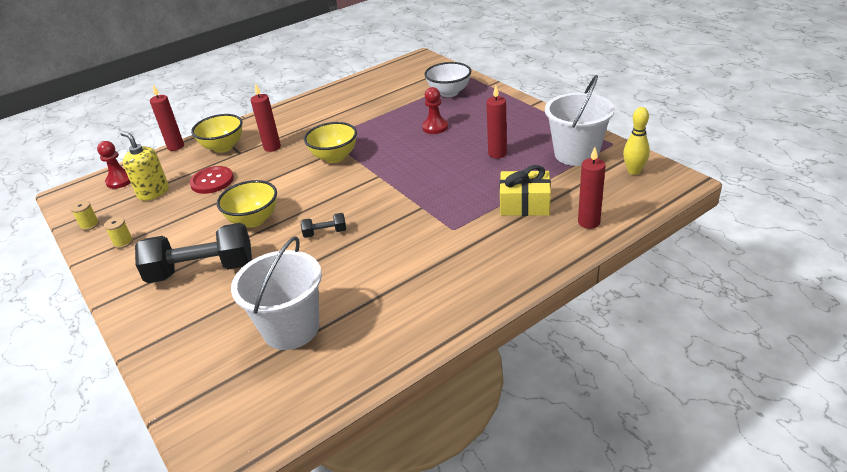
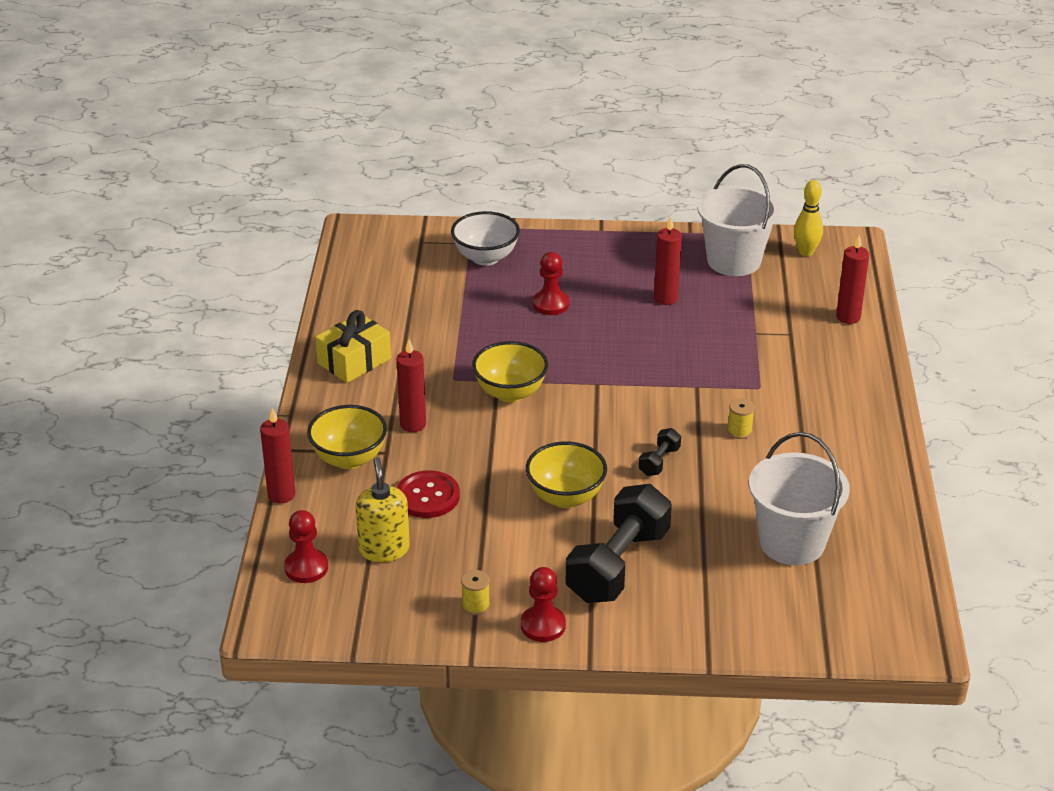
camera: 55 degrees left, 0 degrees up
yellow spool [70,200,99,231] -> yellow spool moved to [727,398,755,439]
yellow soap dispenser [121,131,169,201] -> yellow soap dispenser turned 90 degrees clockwise [356,457,410,562]
yellow gift [500,165,551,216] -> yellow gift moved to [315,310,391,383]
none -> red pawn [521,567,566,642]

